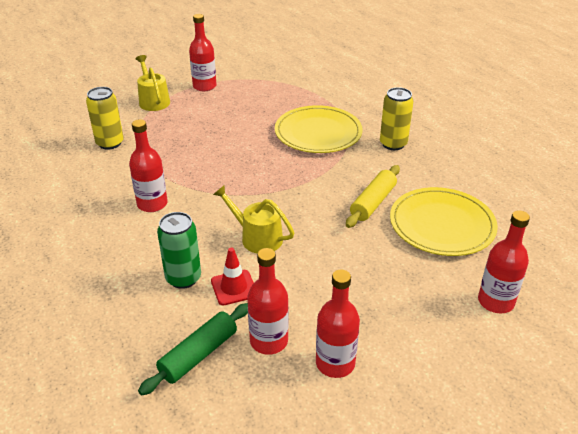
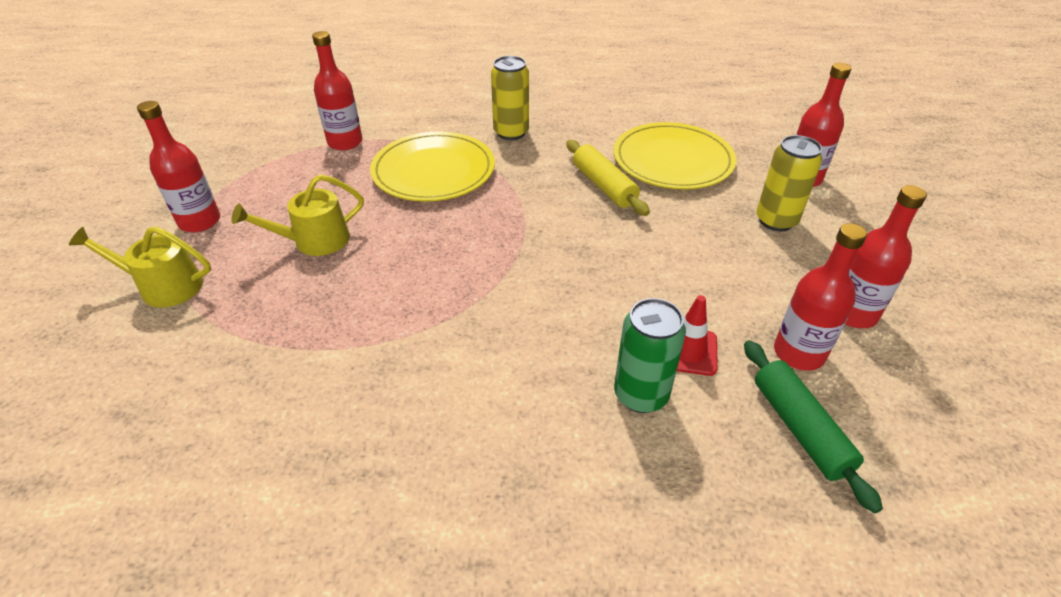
camera: 60 degrees left, 5 degrees up
yellow can [86,87,124,150] -> yellow can moved to [756,135,822,231]
red bottle [129,119,168,212] -> red bottle moved to [312,31,363,150]
yellow watering can [213,185,294,254] -> yellow watering can moved to [232,174,364,256]

